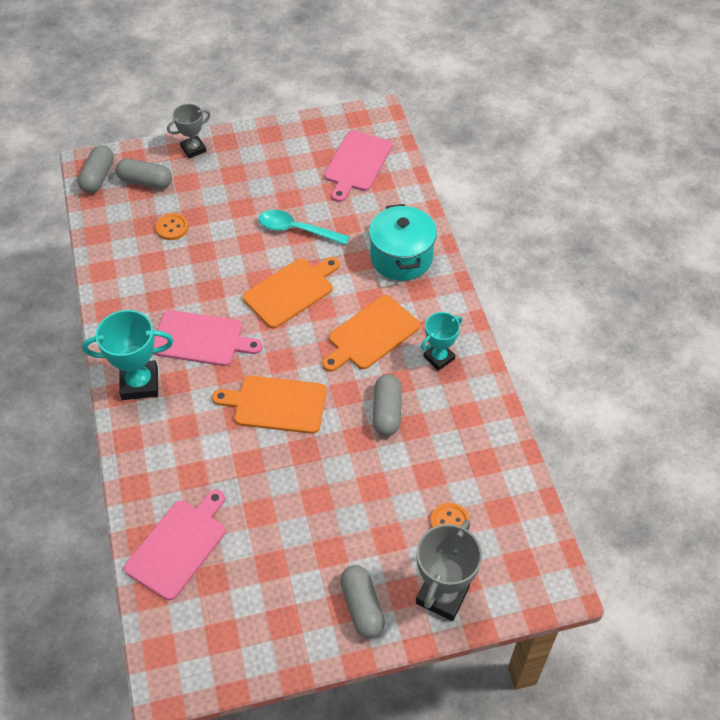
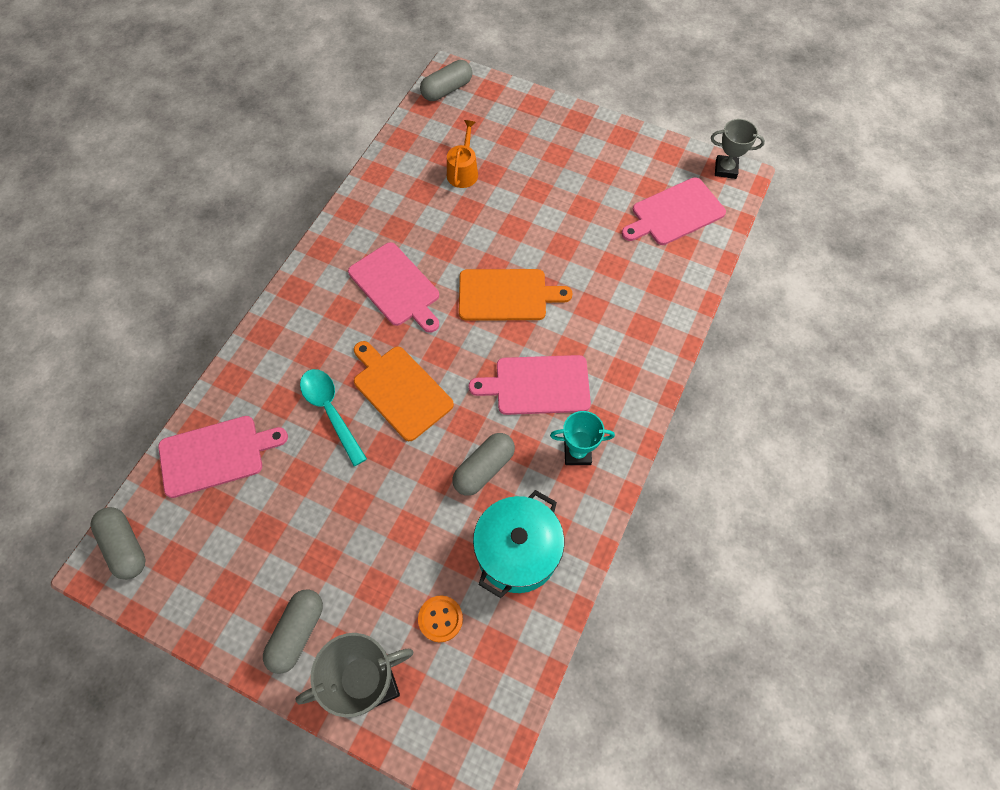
camera: 40 degrees right, 10 degrees up
turquoise trophy [82,310,173,400] -> none
grey capsule [116,158,172,189] -> grey capsule moved to [91,507,146,580]
orange button [155,213,189,240] -> orange watering can [447,120,478,188]
grey trophy [167,104,211,158] -> grey trophy moved to [711,119,765,179]
turquoise spoon [259,210,350,245] -> turquoise spoon moved to [300,369,367,466]
orange cutting board [322,295,420,372] -> pink cutting board [469,355,591,415]
turquoise pot [369,204,437,281] -> turquoise pot moved to [473,490,564,598]

